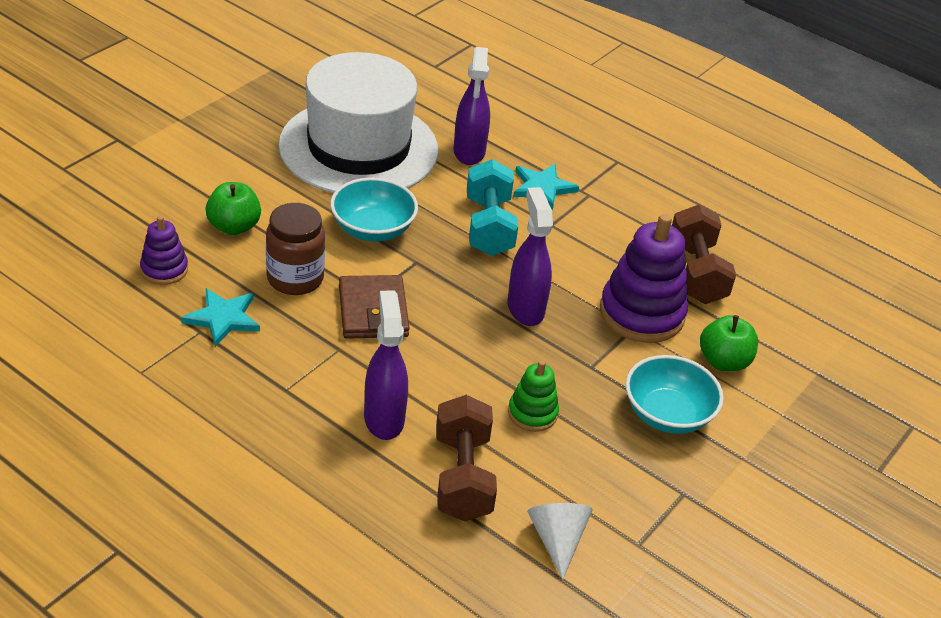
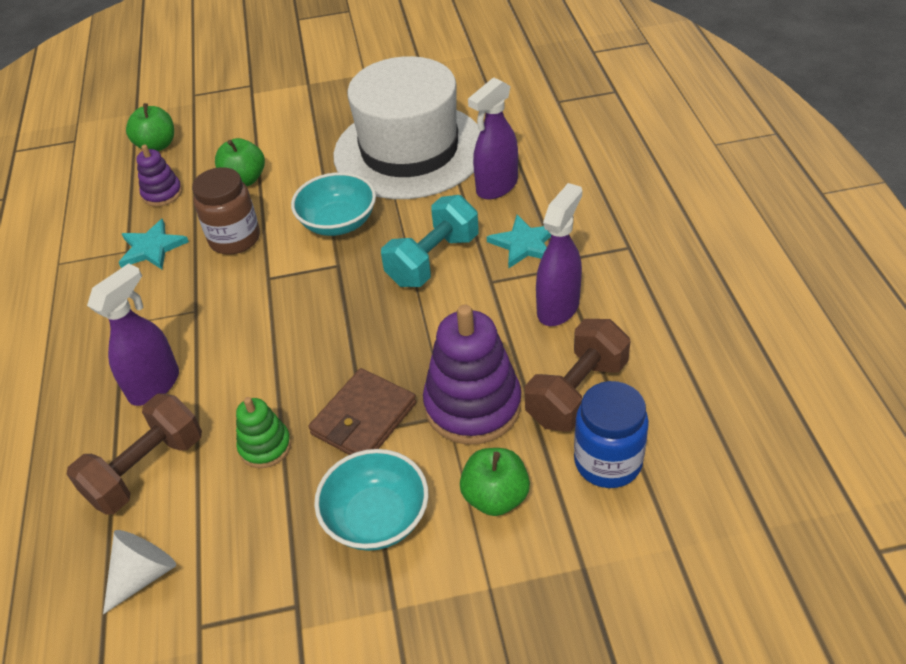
camera: 50 degrees right, 5 degrees up
brown wallet [339,275,409,339] -> brown wallet moved to [308,368,417,455]
purple spray bottle [507,187,553,326] -> purple spray bottle moved to [536,183,582,326]
none -> green apple [126,103,174,151]
none -> blue jar [574,381,649,488]

